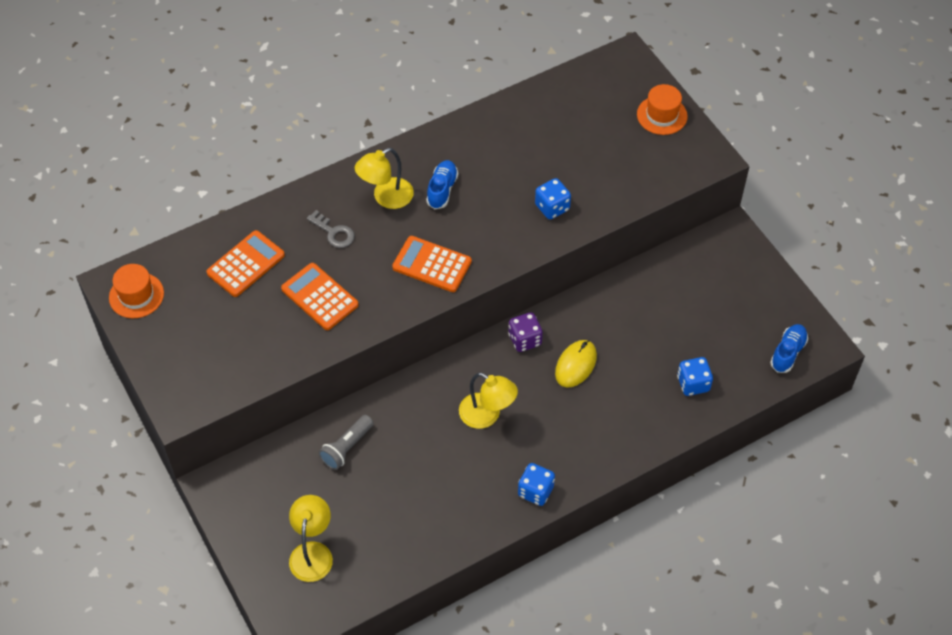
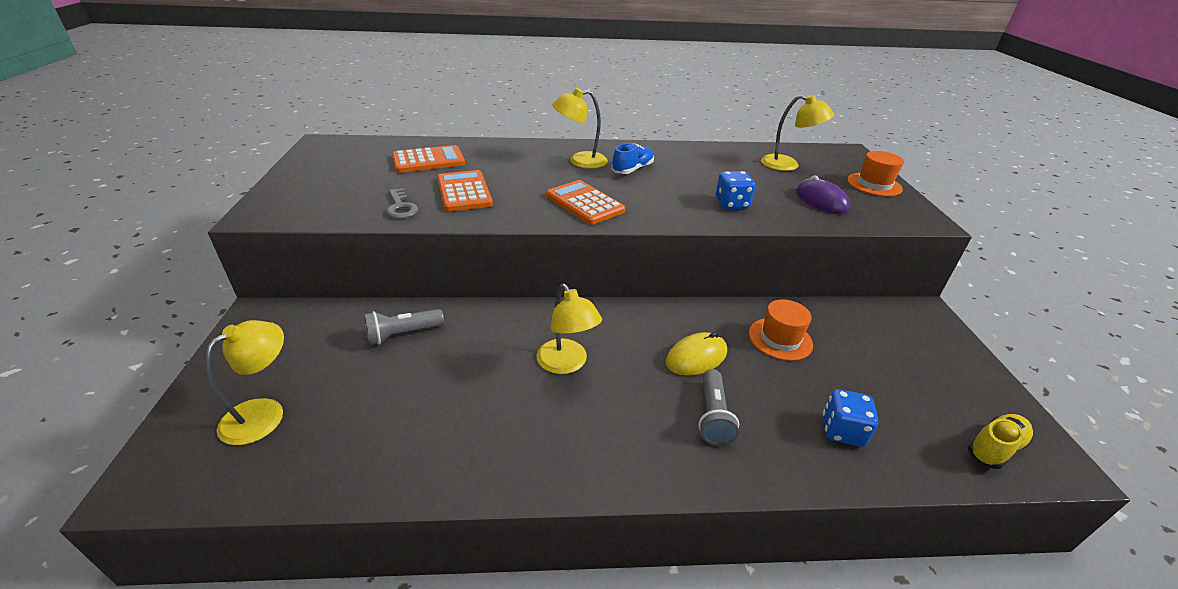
camera: 25 degrees right, 20 degrees down
orange hat [109,264,164,318] -> orange hat moved to [749,299,813,361]
grey key [307,210,355,248] -> grey key moved to [386,188,418,219]
purple dice [508,312,543,352] -> none
blue dice [518,463,555,506] -> none
blue shoe [770,324,808,373] -> yellow shoe [968,414,1033,469]
none -> grey flashlight [699,369,739,446]
none -> yellow lamp [761,95,834,171]
none -> purple mouse [796,175,850,214]

